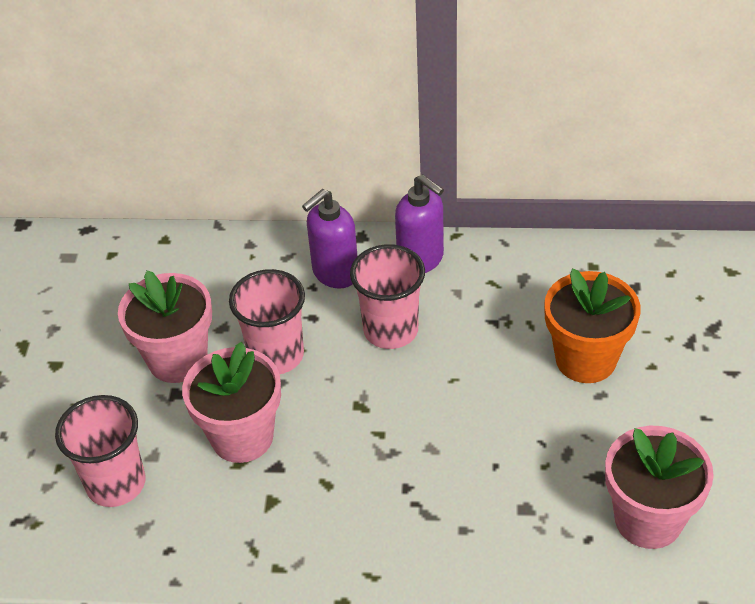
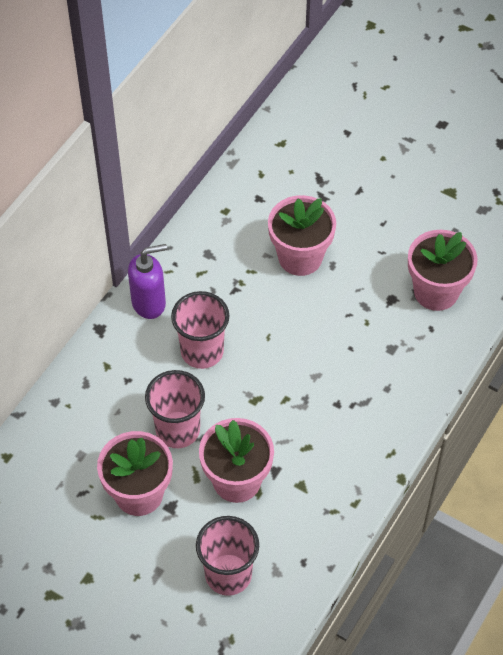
camera: 65 degrees left, 10 degrees up
purple soap dispenser [302,189,357,289] -> none
orange flower pot [544,269,641,383] -> pink flower pot [268,195,336,276]

